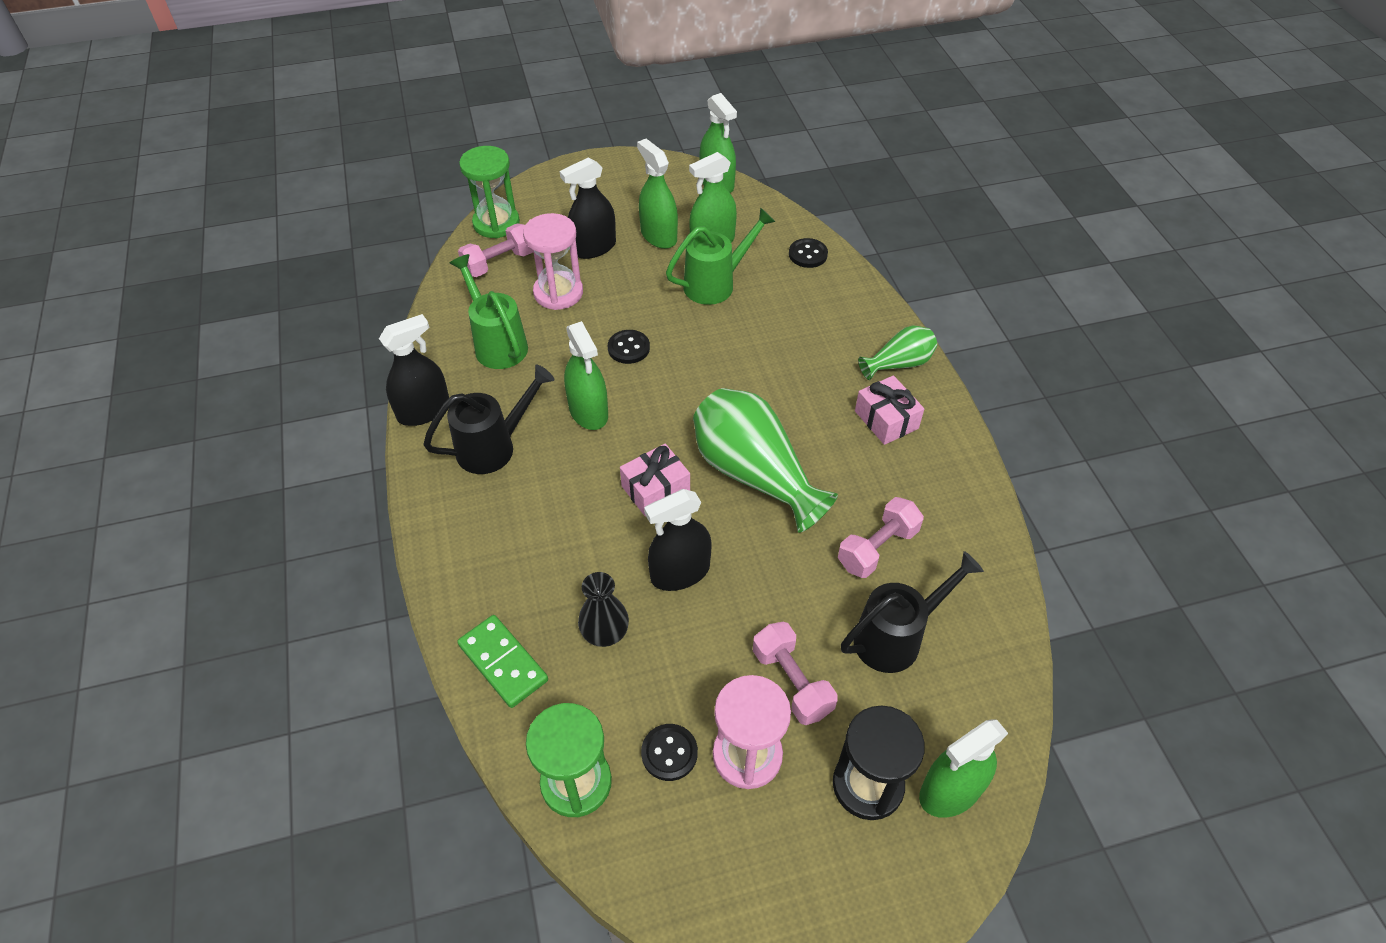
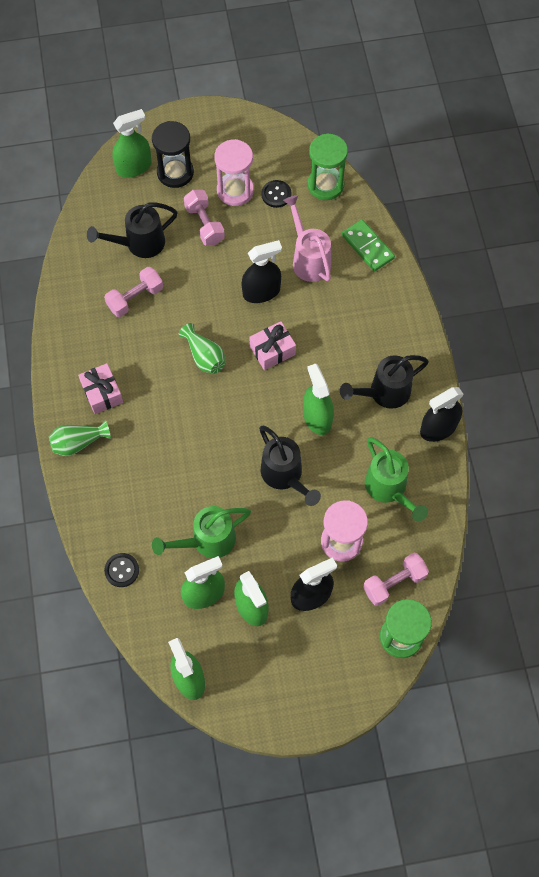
camera: 175 degrees left, 15 degrees up
black vase [578,572,629,647] -> pink watering can [283,195,331,282]
black button [608,330,650,364] -> black watering can [259,426,321,506]
green vase [693,388,838,533] -> green vase [179,323,225,374], size x0.53

